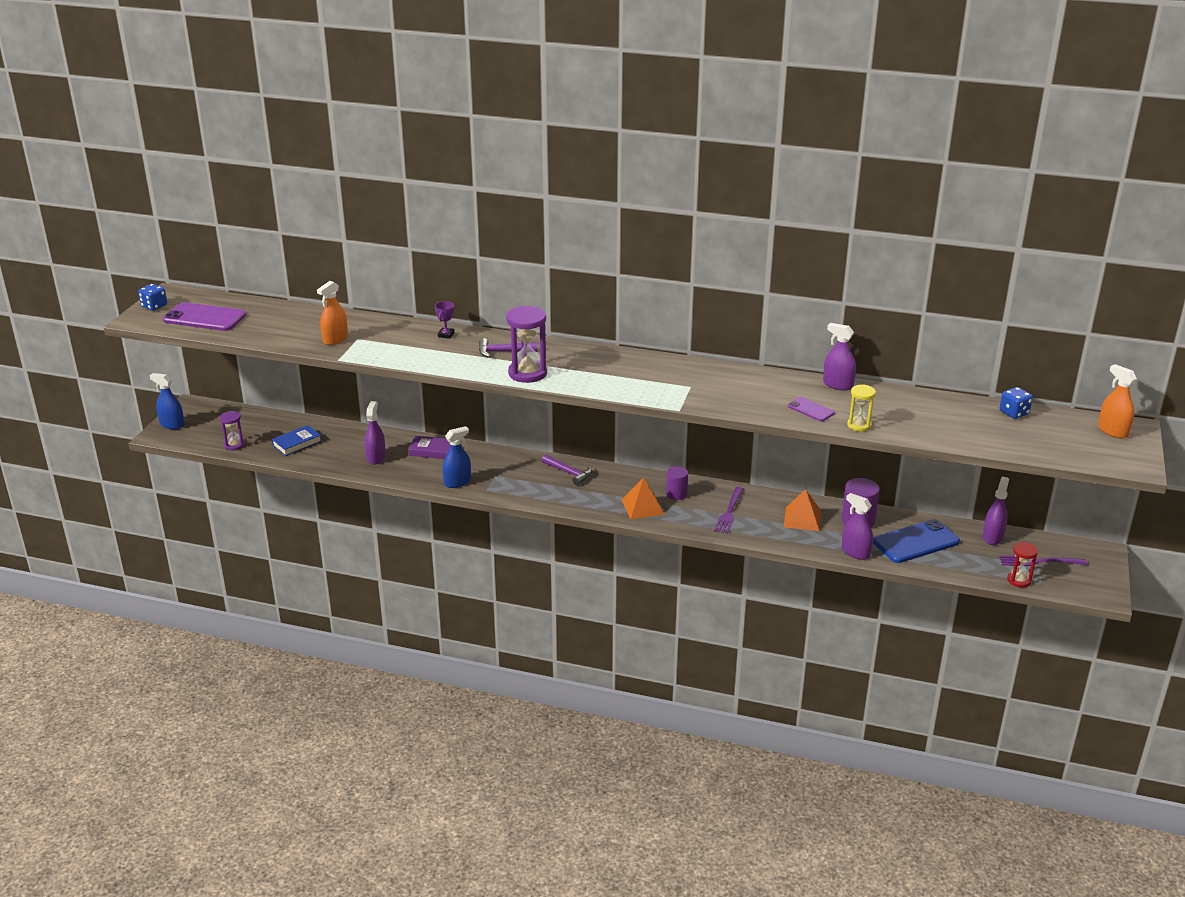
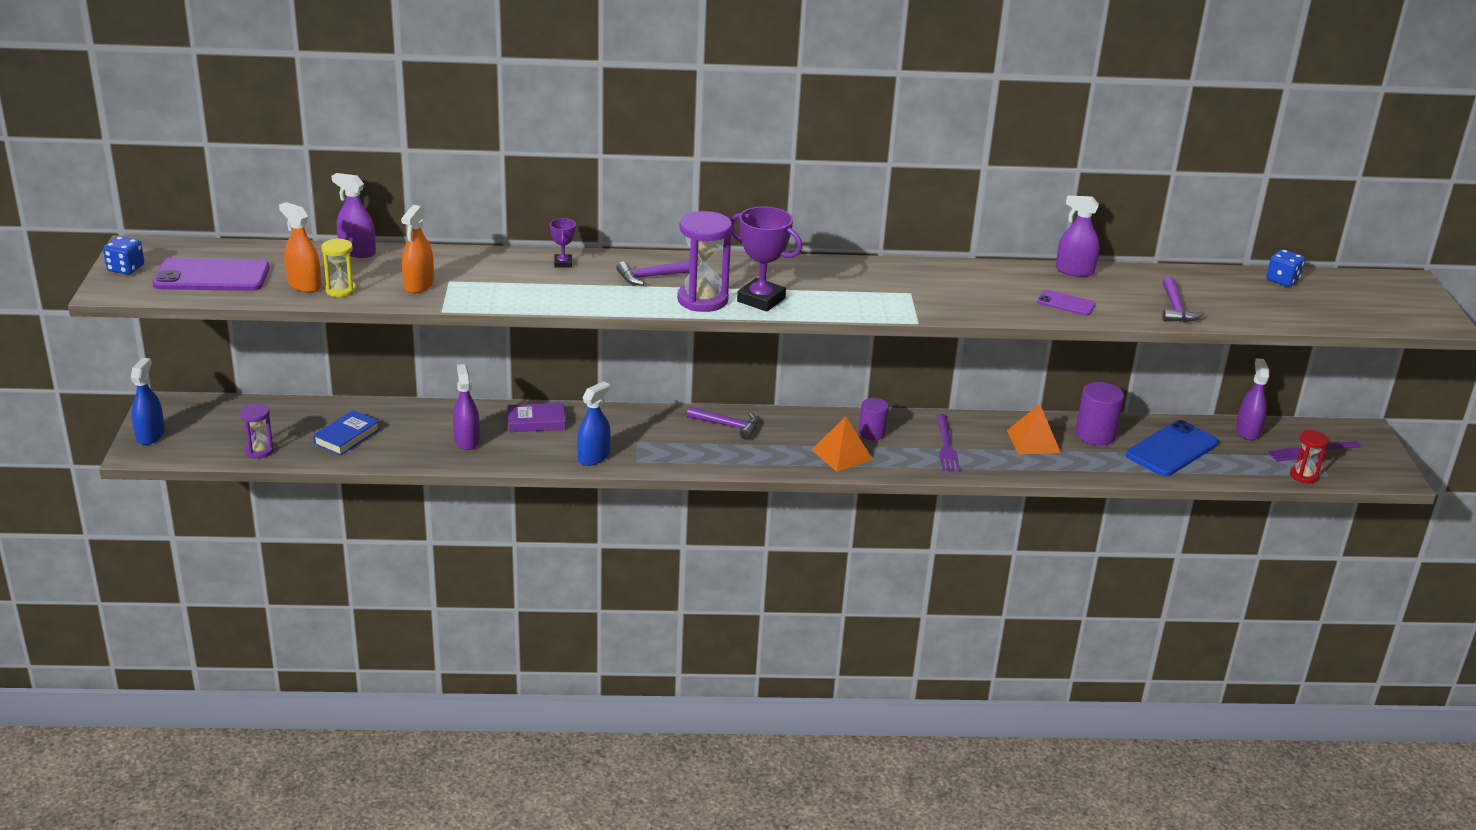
camera: 20 degrees left, 0 degrees up
blue spray bottle [150,373,185,429] -> blue spray bottle turned 90 degrees clockwise [131,358,165,445]
purple spray bottle [842,493,873,560] -> purple spray bottle moved to [332,173,376,258]
yellow hourglass [847,384,876,432] -> yellow hourglass moved to [321,238,356,297]
orange spray bottle [1098,364,1137,438] -> orange spray bottle moved to [279,202,321,293]
none -> purple trophy [730,206,802,312]
none -> purple hammer [1162,277,1205,322]

